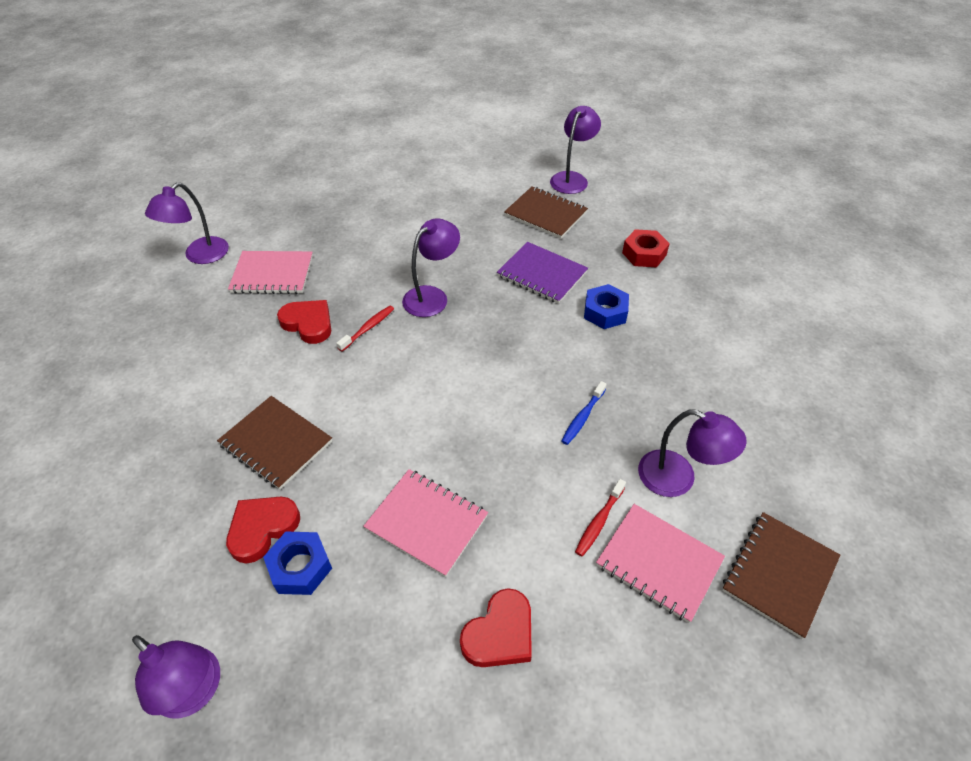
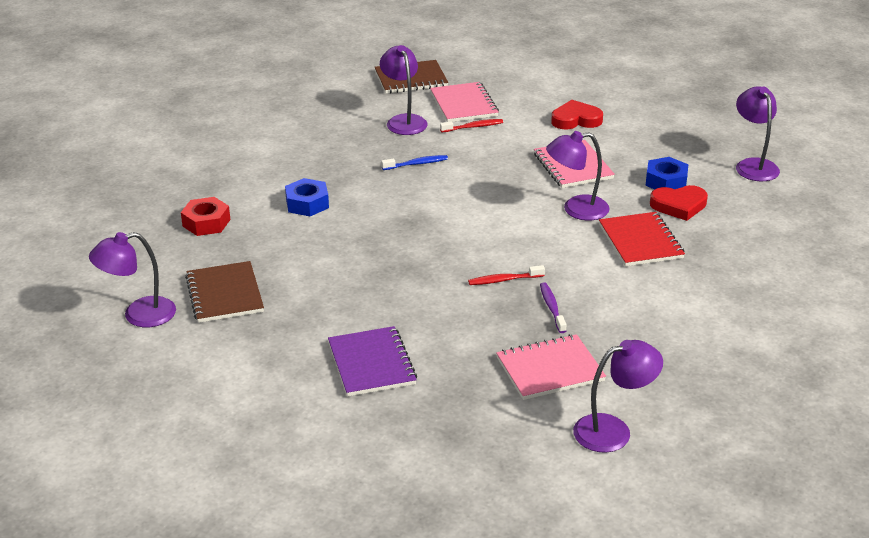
camera: 140 degrees left, 15 degrees down
brown notebook [217,396,332,490] -> red notebook [599,212,685,266]
pink notebook [228,251,313,294] -> pink notebook turned 60 degrees counterclockwise [496,334,606,400]
red heart [277,300,331,344] -> purple toothbrush [540,282,567,333]
purple lamp [402,218,460,317] -> purple lamp moved to [546,131,610,220]
purple notebook [497,242,588,304] -> purple notebook moved to [328,326,417,397]

